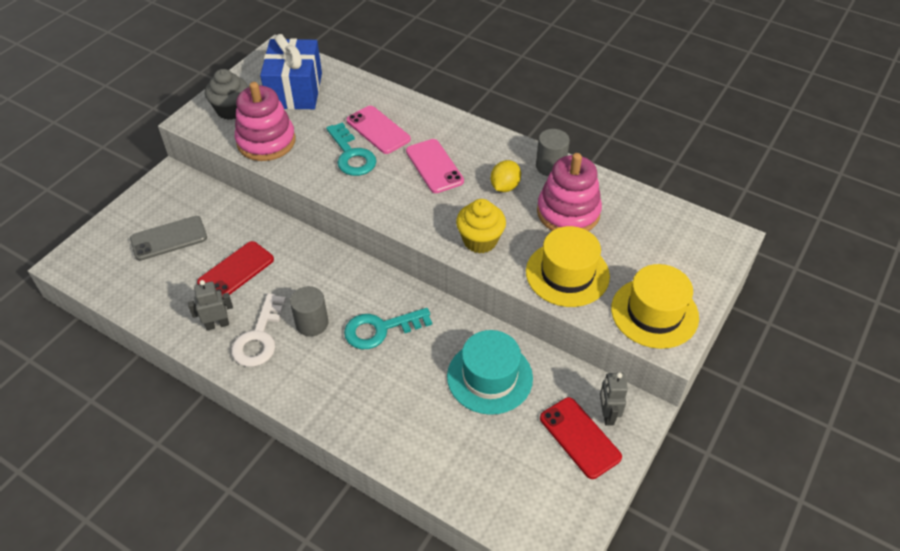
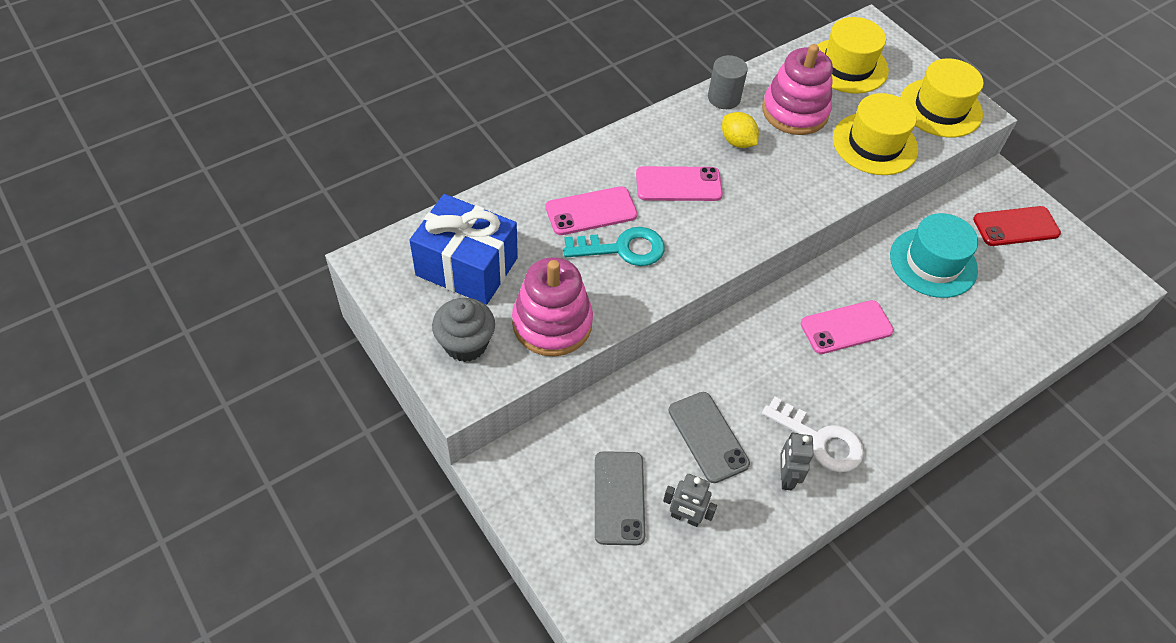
camera: 70 degrees left, 5 degrees up
red phone [197,241,274,296] -> grey phone [669,392,750,483]
grey cylinder [290,286,328,337] -> none
turquoise key [344,308,432,349] -> pink phone [801,300,894,354]
yellow cupcake [456,199,506,253] -> none
grey robot [600,373,628,426] -> grey robot moved to [663,474,717,527]
none -> yellow hat [818,17,889,94]

